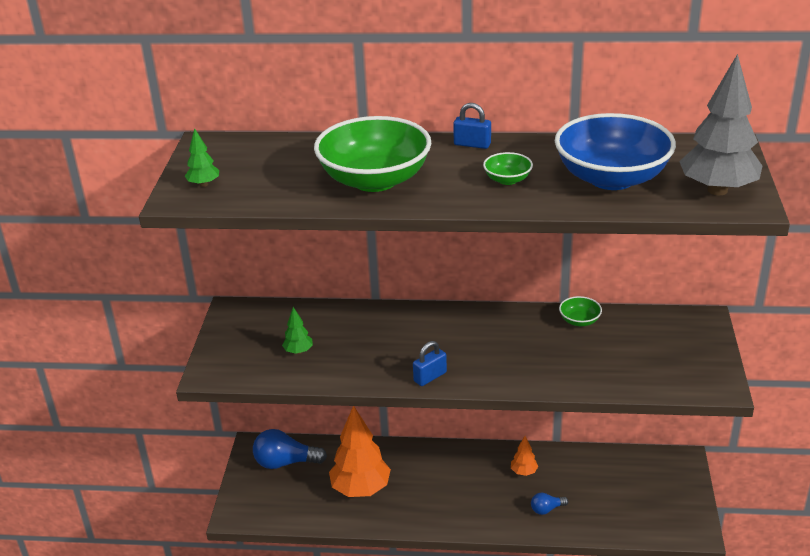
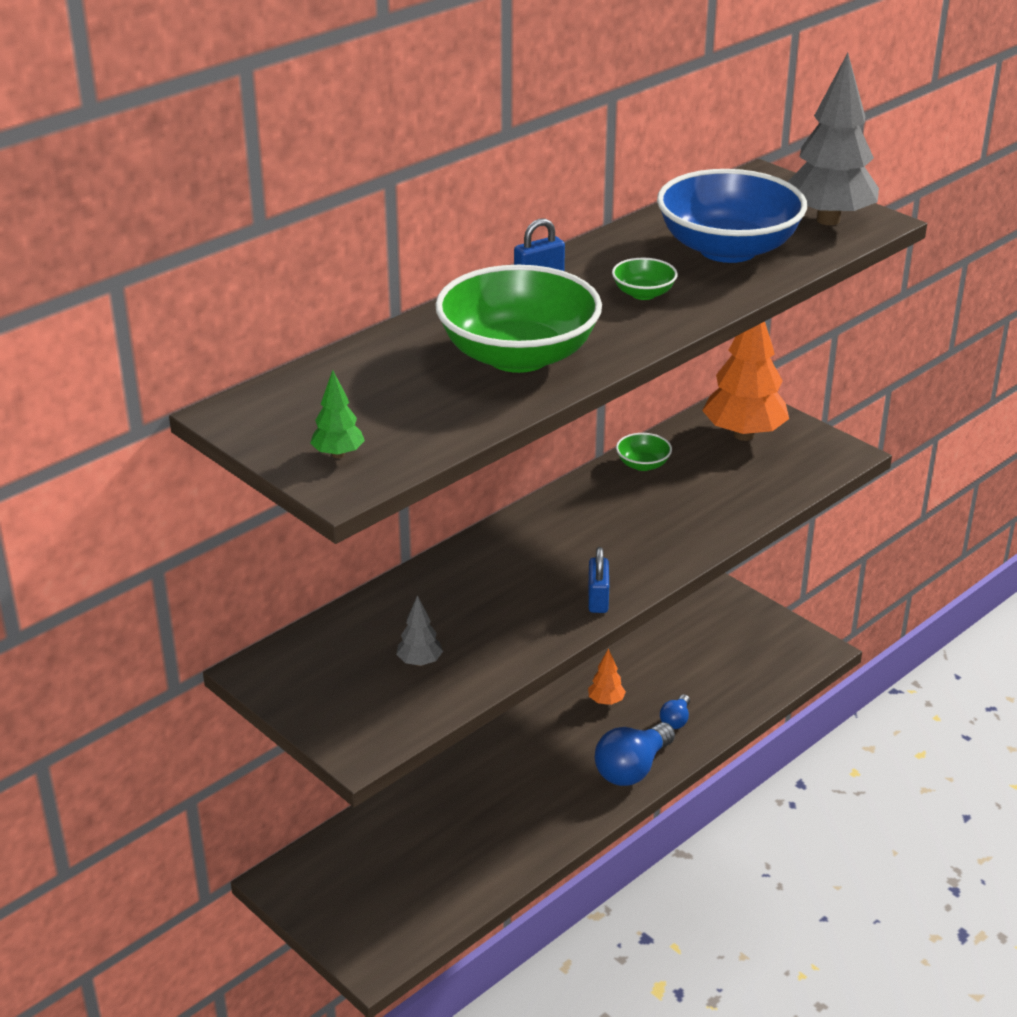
camera: 50 degrees left, 0 degrees up
blue light bulb [253,429,327,469] -> blue light bulb moved to [595,722,675,786]
green tree [282,307,313,354] -> grey tree [396,595,443,666]
orange tree [329,406,391,497] -> orange tree moved to [702,321,789,441]

